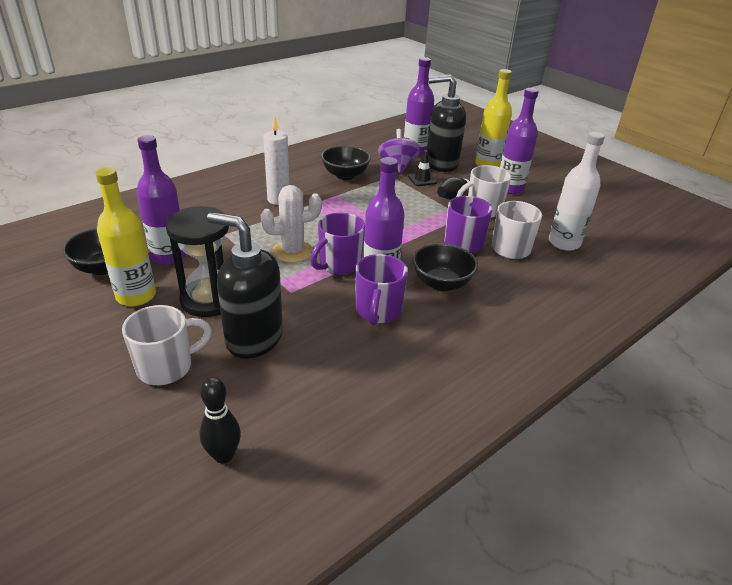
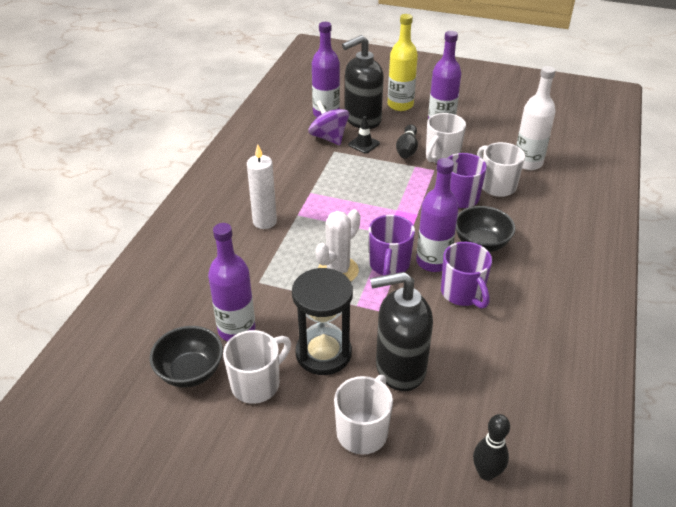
camera: 30 degrees left, 5 degrees up
yellow bottle [95,167,156,306] -> white mug [223,330,291,404]
black bowl [321,146,371,180] -> none

